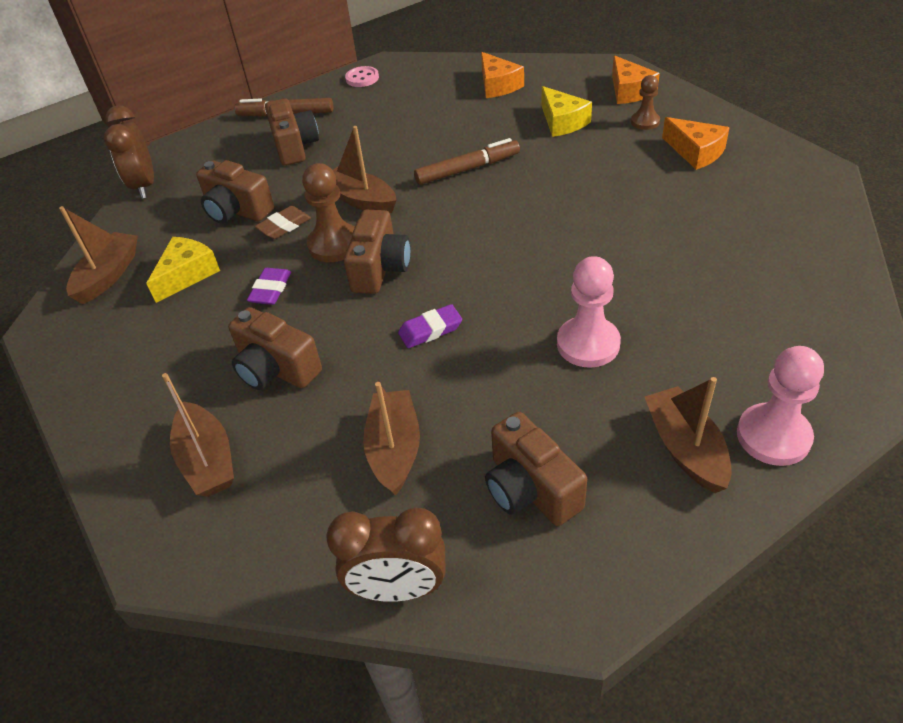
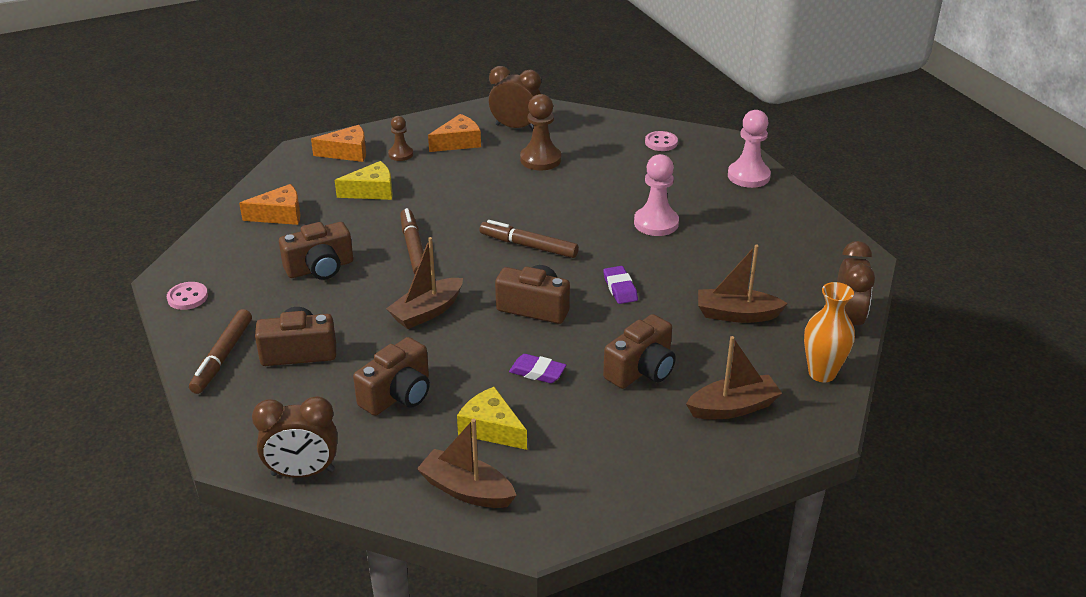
camera: 85 degrees left, 10 degrees down
brown eraser [255,206,311,239] -> none
brown pawn [302,163,355,262] -> brown pawn moved to [520,94,561,170]
brown camera [485,412,587,526] -> brown camera moved to [279,222,353,280]
brown boat [645,377,732,493] -> none
none -> brown marker [480,220,579,258]
none -> brown clock [489,66,541,130]
none -> pink button [645,131,678,151]
none -> orange vase [804,282,855,382]

